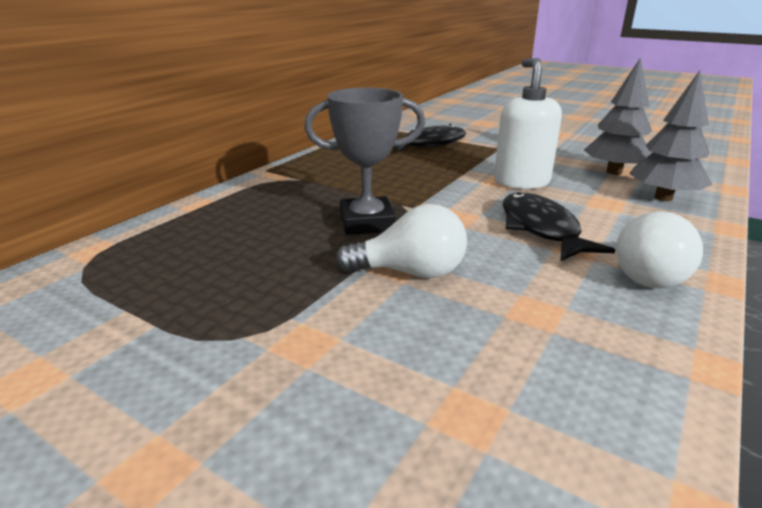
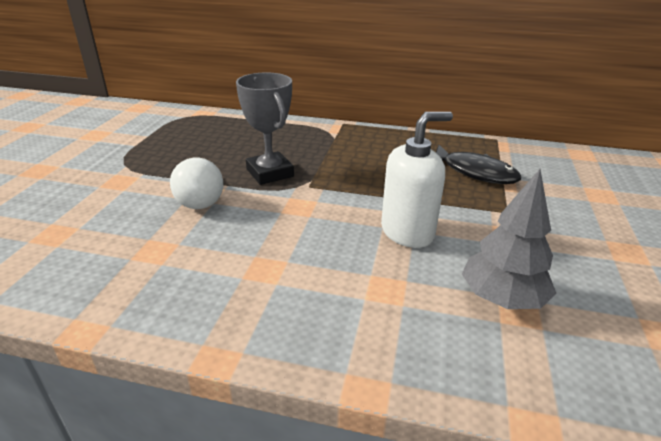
camera: 70 degrees right, 5 degrees up
black fish [503,192,615,261] -> none
white light bulb [616,211,703,288] -> none
grey tree [629,70,713,201] -> none

